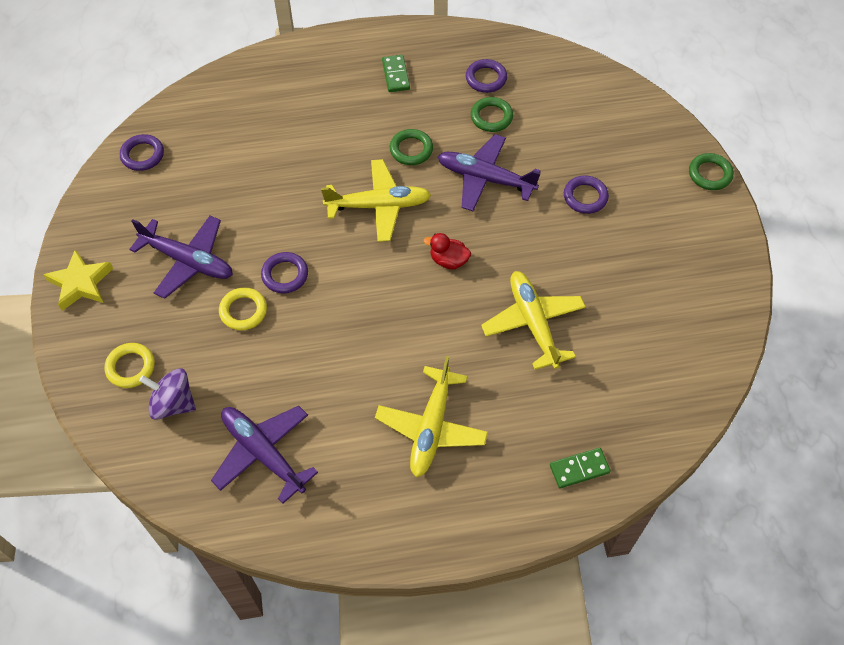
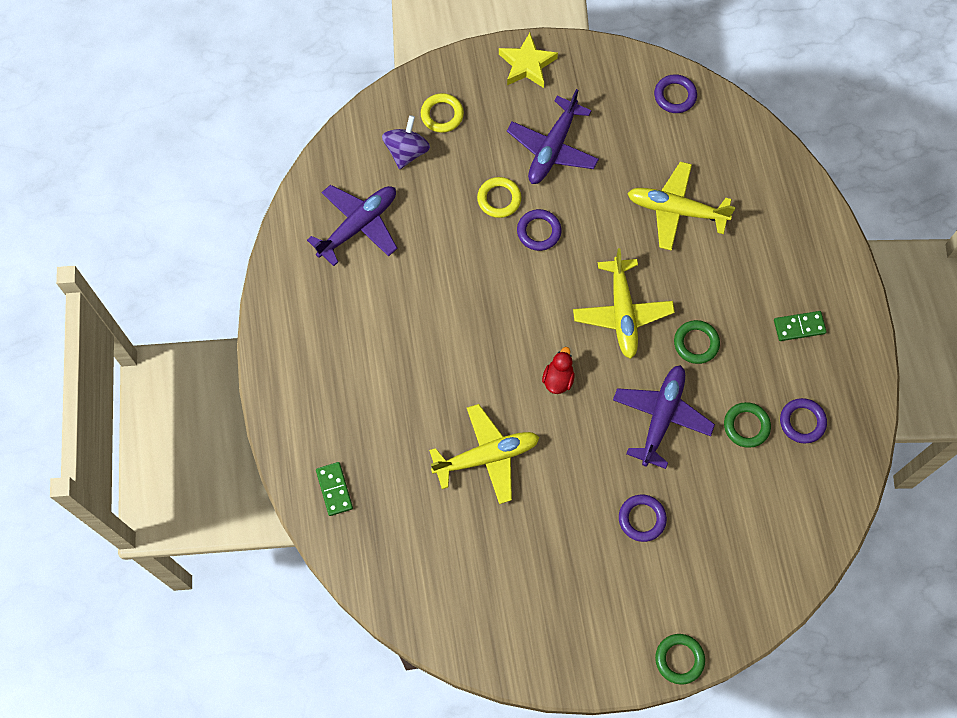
camera: 90 degrees right, 10 degrees up
yellow plane [375,356,488,477] -> yellow plane moved to [627,162,736,251]

